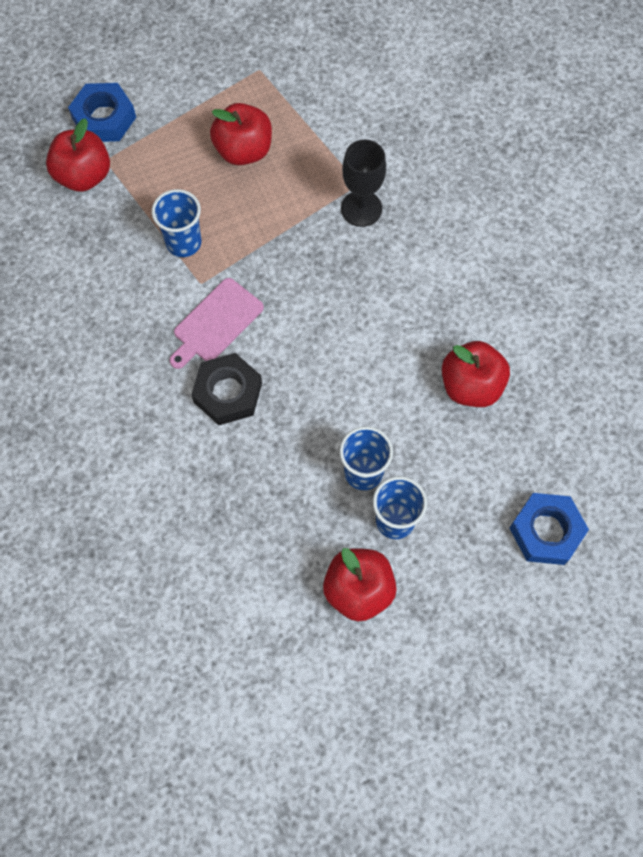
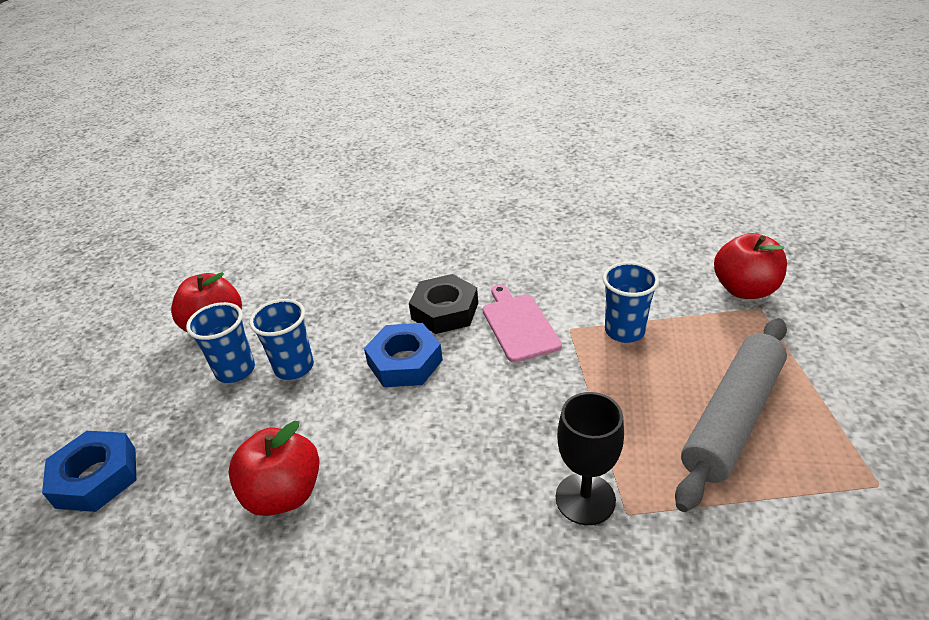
camera: 125 degrees right, 30 degrees down
blue nut [68,83,136,142] -> blue nut moved to [364,323,443,387]
red apple [210,103,272,165] -> grey rolling pin [675,318,787,512]

